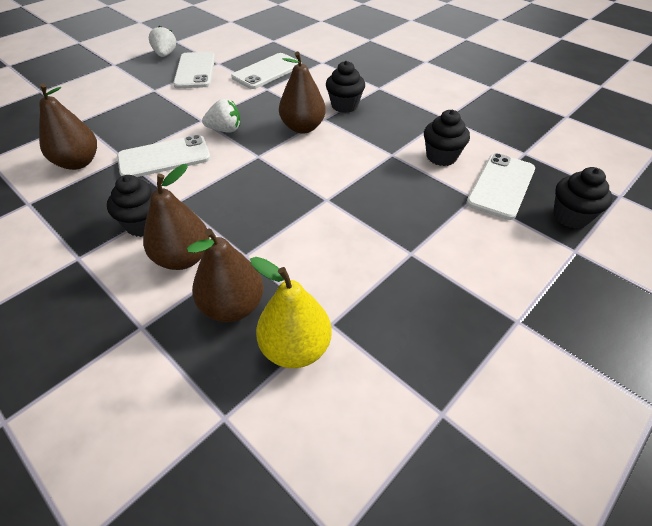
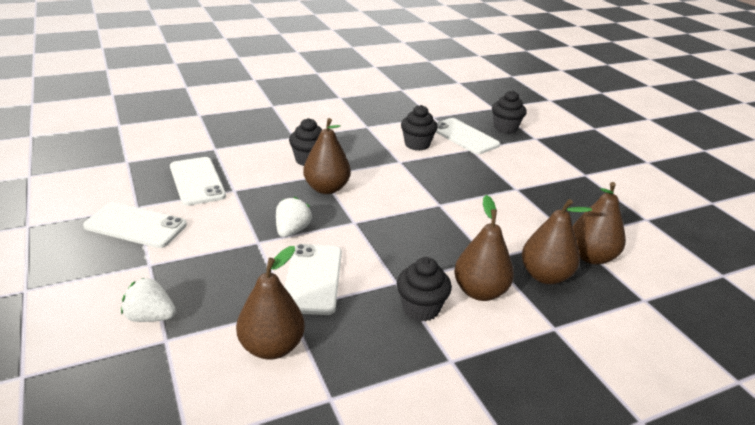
camera: 70 degrees left, 15 degrees down
white strawberry [149,26,176,57] -> white strawberry moved to [121,278,176,322]
yellow pear [250,257,332,368] -> brown pear [572,182,626,265]

